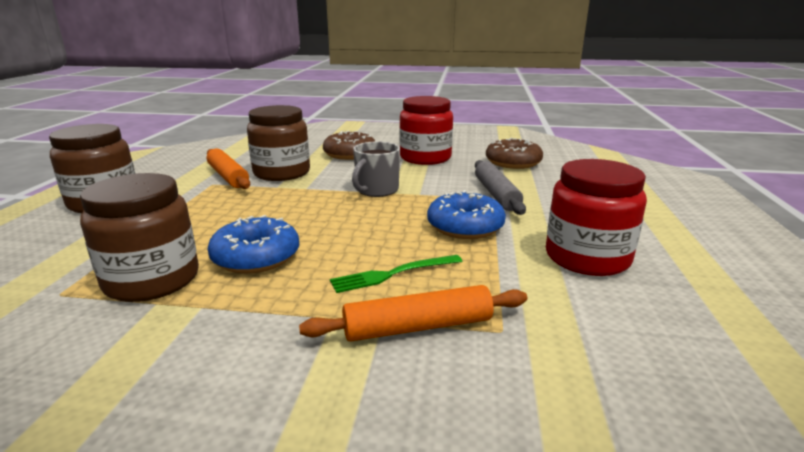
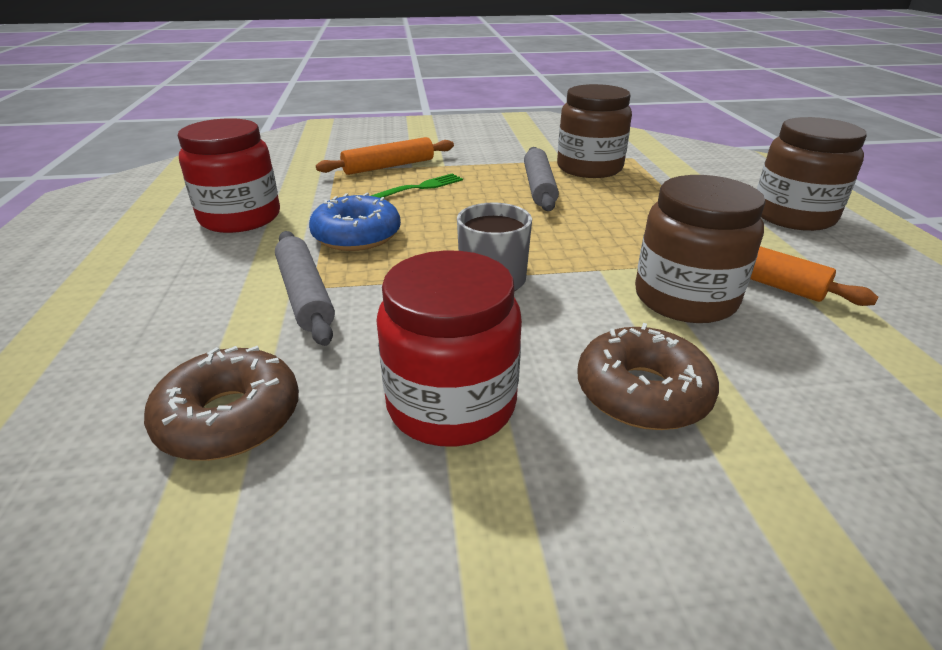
camera: 165 degrees right, 10 degrees up
blue donut [208,215,299,274] -> grey rolling pin [524,147,559,211]

